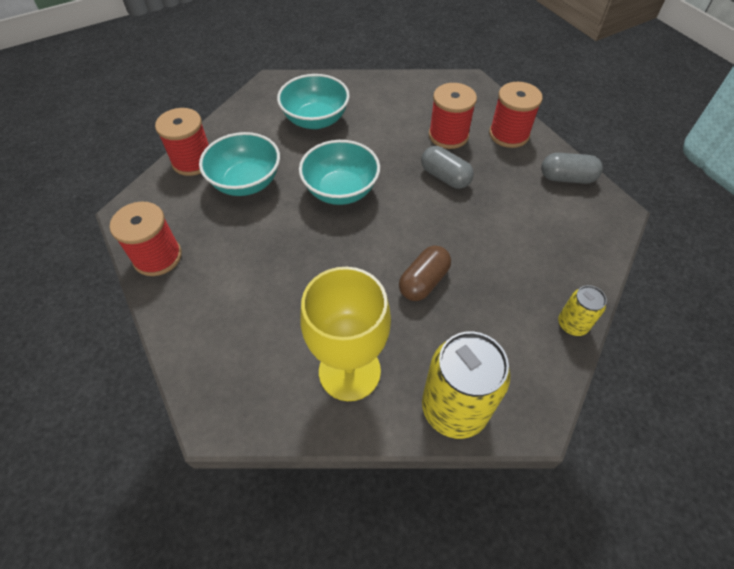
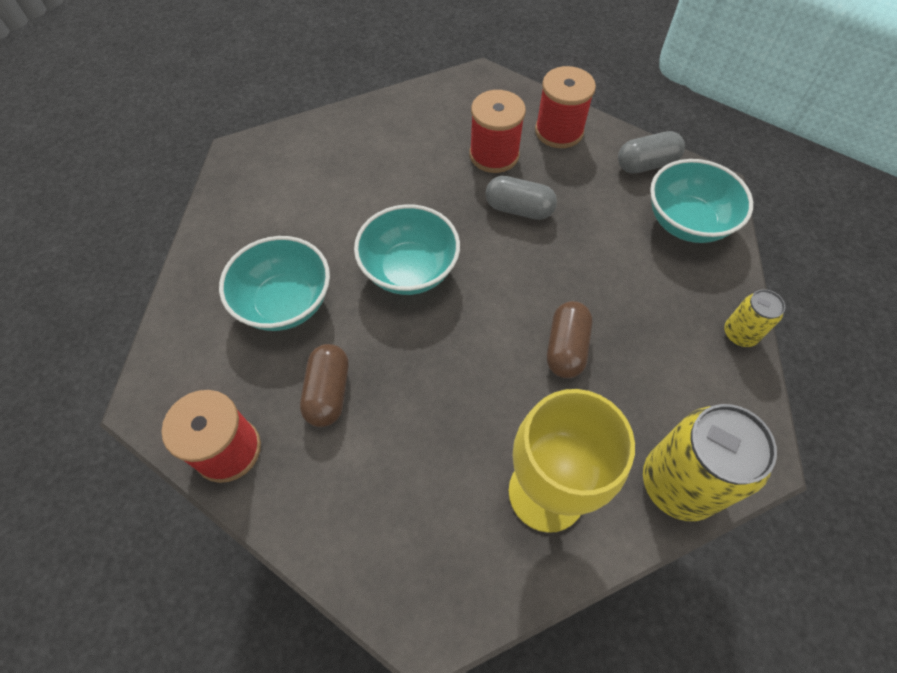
camera: 25 degrees left, 5 degrees up
red spool [155,108,209,176] -> none
turquoise bowl [277,74,350,129] -> turquoise bowl moved to [650,159,753,243]
none -> brown capsule [300,344,349,427]

